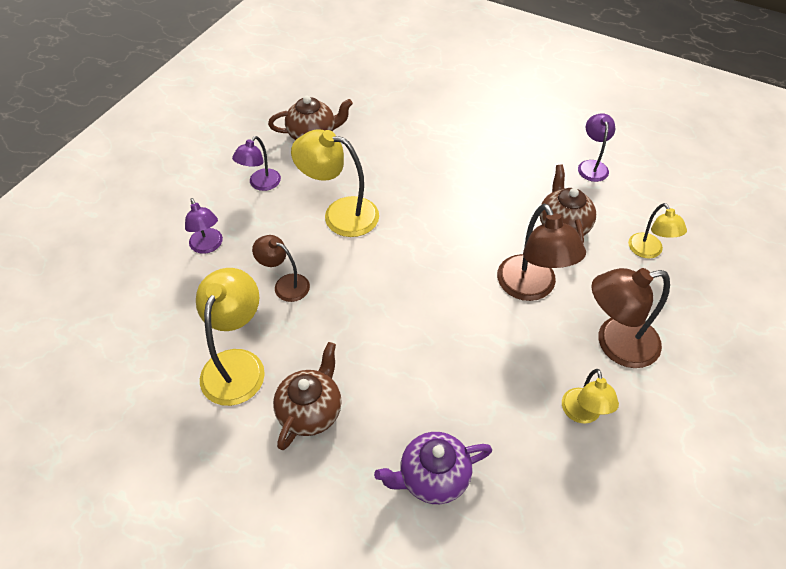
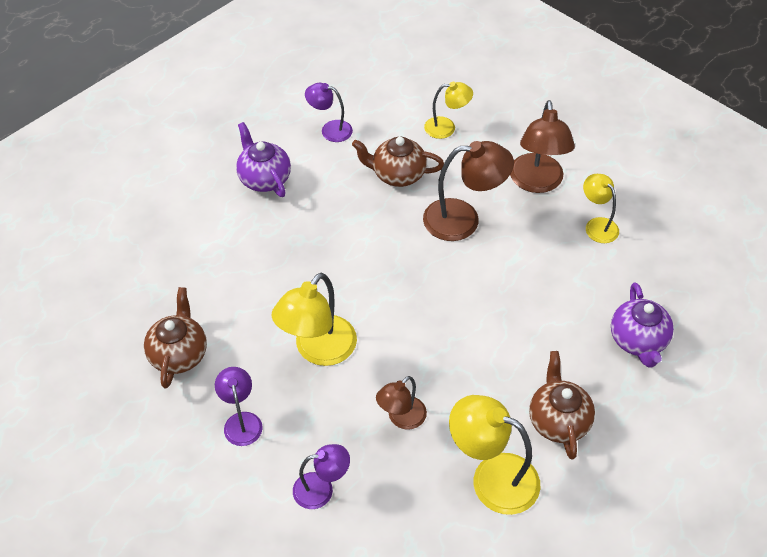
camera: 75 degrees left, 0 degrees up
purple lamp [232,136,281,191] -> purple lamp turned 150 degrees counterclockwise [215,367,263,446]
brown teapot [273,342,342,450] -> brown teapot turned 45 degrees clockwise [529,351,595,460]
yellow lamp [562,369,619,424] -> yellow lamp turned 135 degrees counterclockwise [583,174,619,243]
none -> purple teapot [236,122,291,197]

